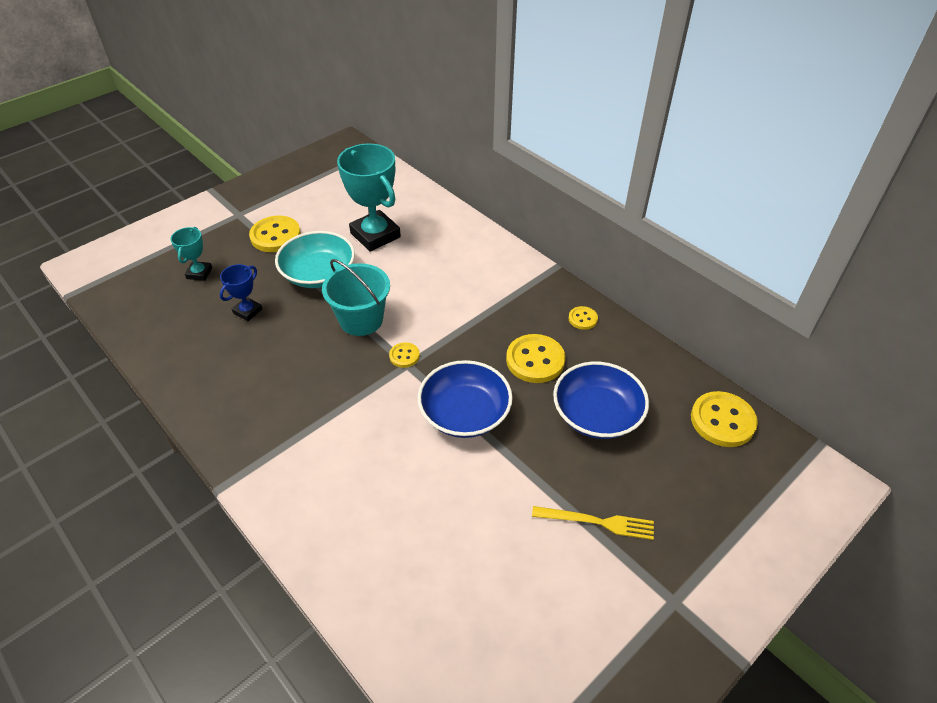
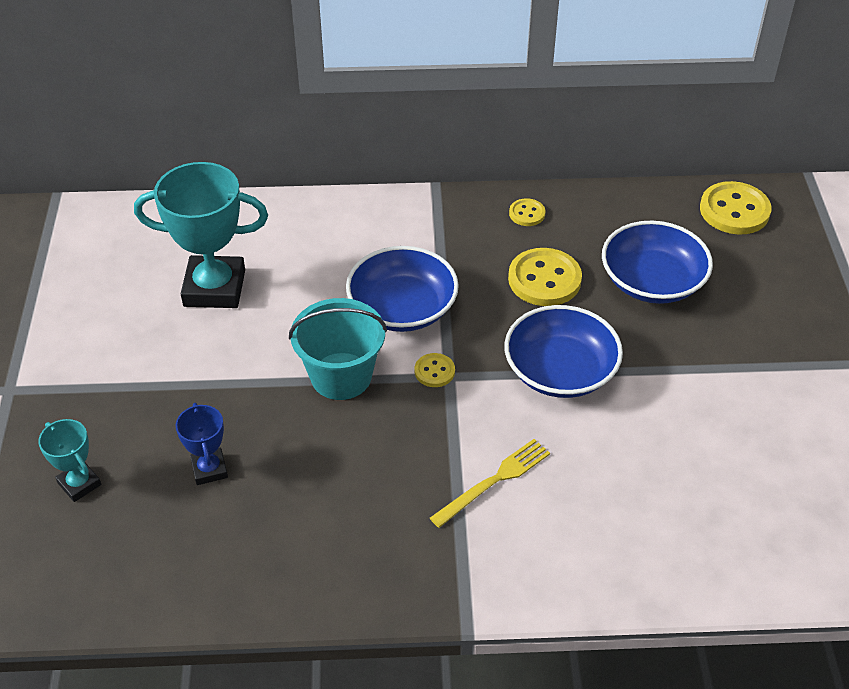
camera: 50 degrees left, 0 degrees up
yellow button [249,216,301,252] -> none
turquoise bowl [275,231,355,288] -> none
yellow fork [532,506,654,540] -> yellow fork moved to [430,439,550,528]
none -> blue bowl [346,246,459,332]

